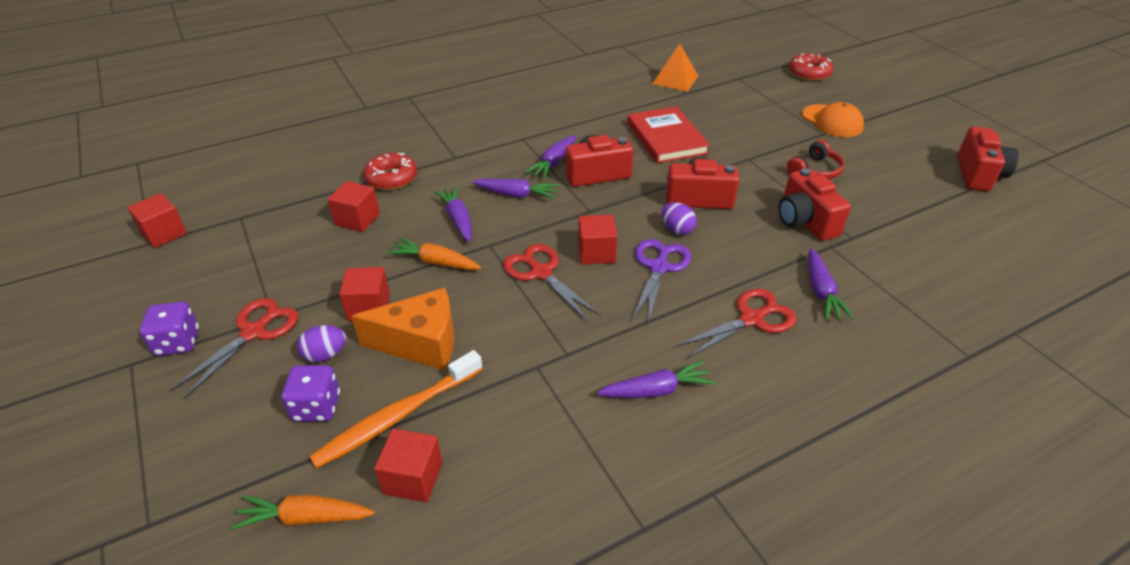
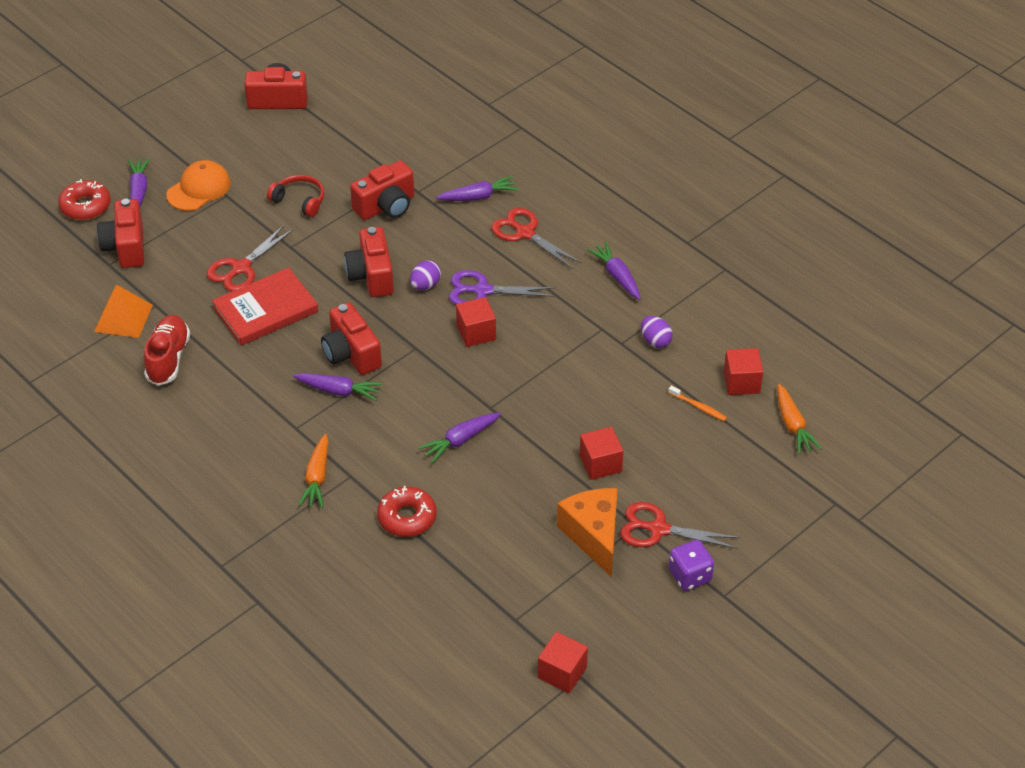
camera: 105 degrees left, 5 degrees up
purple dice [281,365,340,422] -> none
purple egg [297,325,346,362] -> purple egg moved to [641,316,673,348]
orange toothbrush [309,350,483,468] -> orange toothbrush [668,386,727,421], size x0.46
red cube [327,181,380,232] -> none
orange cheese [351,288,454,370] -> orange cheese moved to [557,488,618,577]
orange carrot [387,237,481,270] -> orange carrot moved to [298,434,329,508]
purple carrot [472,179,559,199] -> purple carrot moved to [128,158,150,207]
red scissors [503,244,601,322] -> red scissors moved to [207,225,294,292]
none -> red camera [97,199,144,268]
none -> red shoe [144,315,190,386]

